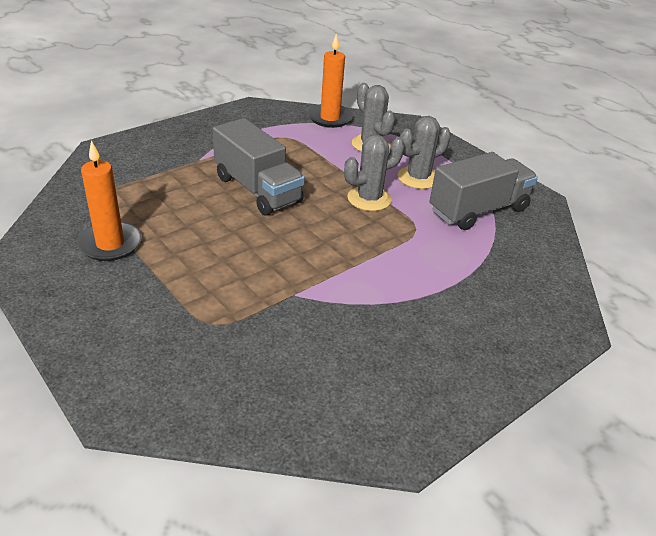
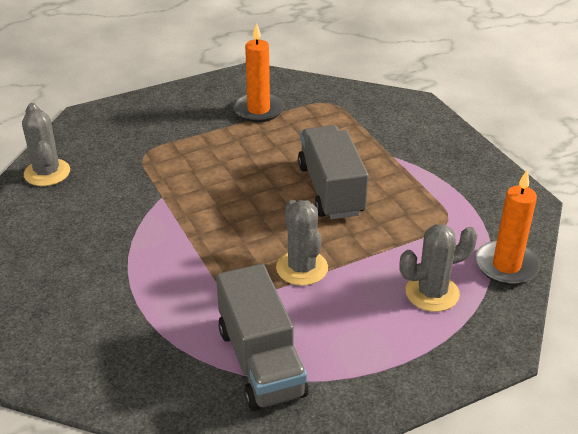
camera: 105 degrees right, 0 degrees up
grey truck [213,118,305,216] -> grey truck turned 105 degrees clockwise [298,125,368,219]
grey cactus [398,116,451,189] -> grey cactus moved to [22,103,70,186]

